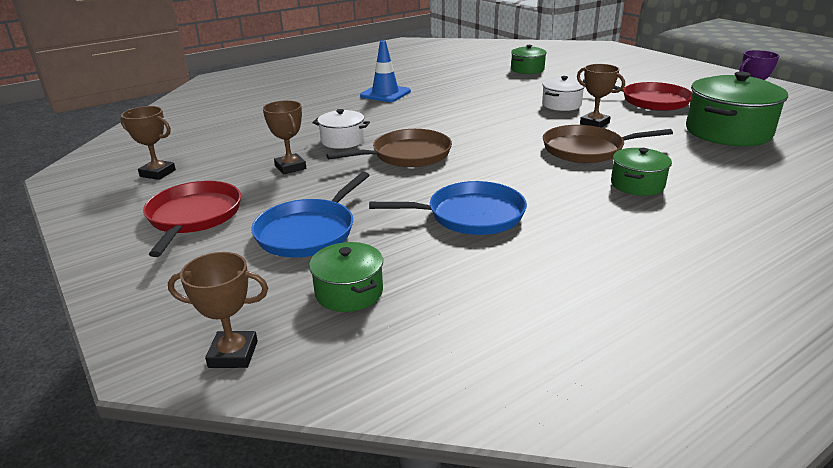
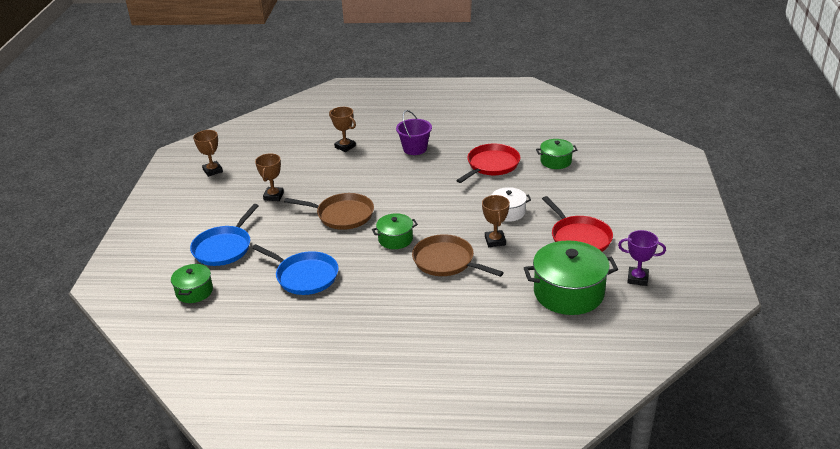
camera: 40 degrees right, 5 degrees up
red pan [143,181,241,257] -> red pan moved to [456,144,520,183]
brown trophy [168,252,268,368] -> brown trophy moved to [329,107,356,152]
blue pan [251,172,370,258] -> blue pan turned 45 degrees counterclockwise [190,204,259,266]
white pot [312,109,370,149] -> none
blue traffic cone [360,40,411,102] -> purple bucket [396,110,432,155]
green pot [611,148,672,196] -> green pot moved to [372,213,418,249]

